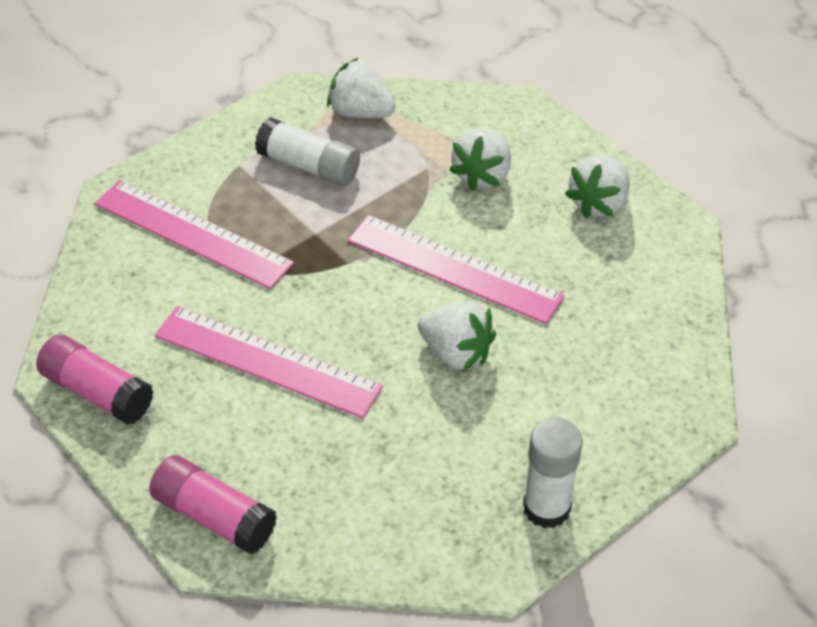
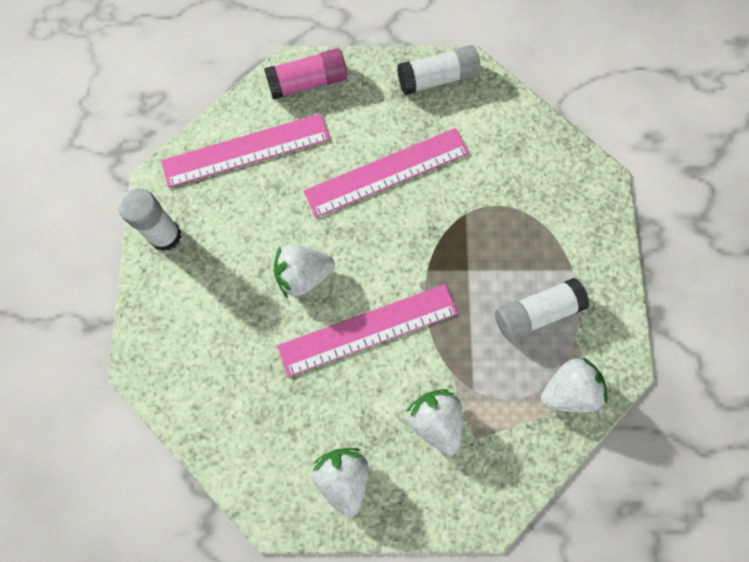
camera: 130 degrees right, 25 degrees up
pink glue stick [36,335,154,425] -> white glue stick [397,45,481,95]
pink ruler [95,180,294,289] -> pink ruler moved to [161,113,330,188]

